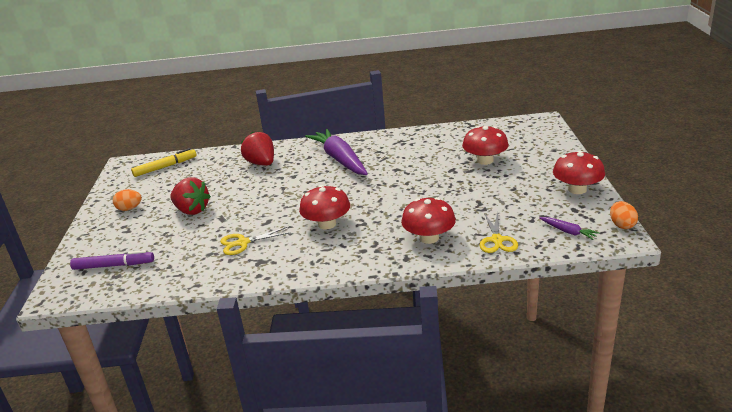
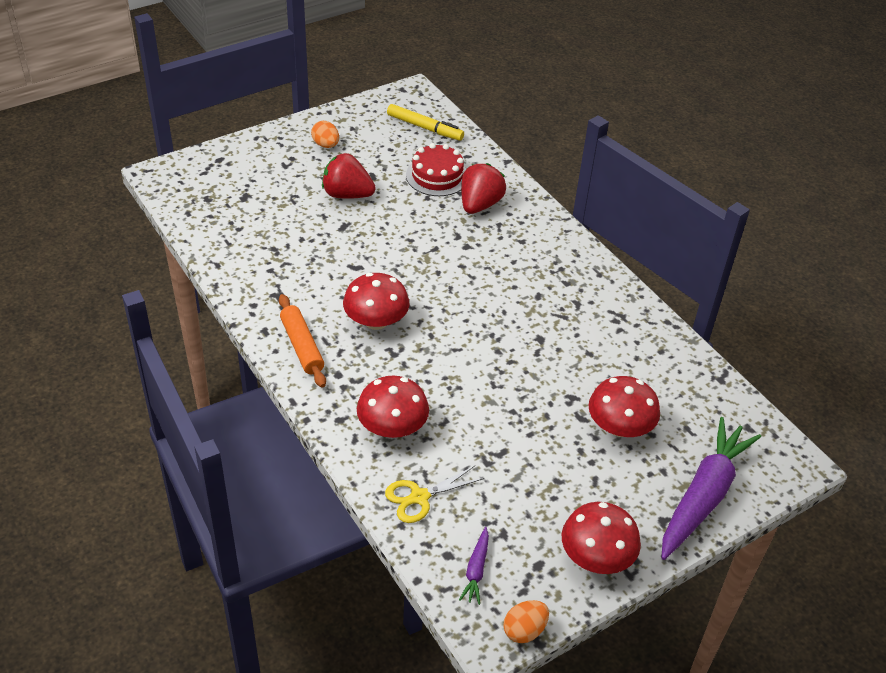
camera: 55 degrees right, 15 degrees up
purple marker [70,250,154,270] -> none
red strawberry [170,177,211,215] -> red strawberry turned 105 degrees clockwise [322,153,376,199]
yellow scissors [220,227,289,255] -> none
purple carrot [305,129,368,175] -> purple carrot moved to [661,417,761,560]
none -> orange rolling pin [279,294,326,388]
none -> red cake [406,143,466,196]

